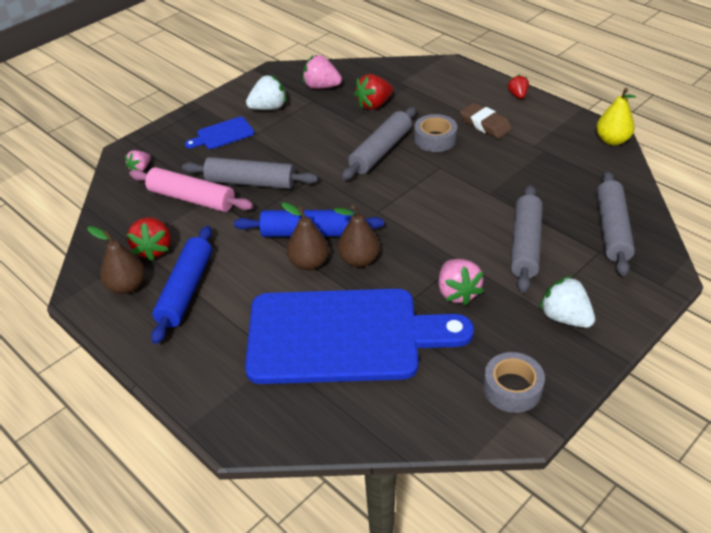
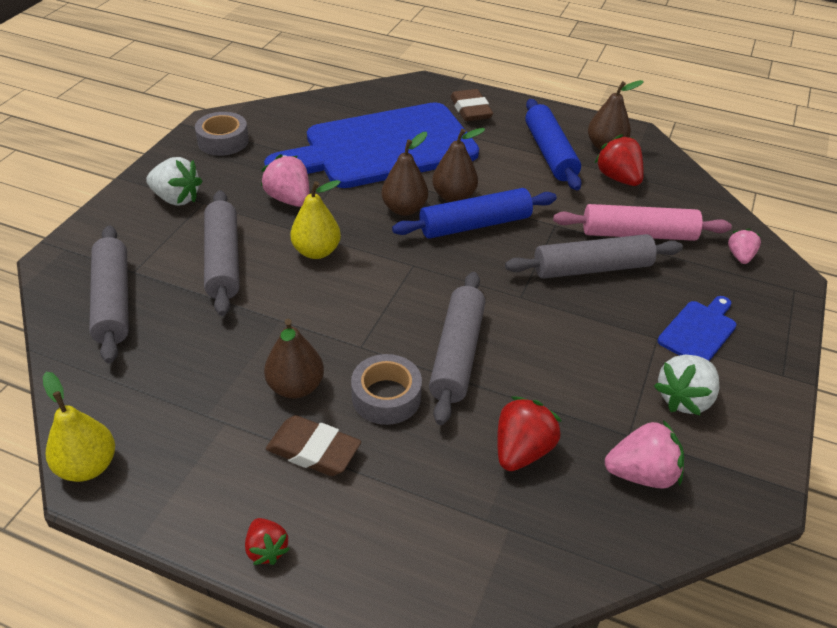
camera: 155 degrees right, 0 degrees up
none -> brown pear [264,319,324,399]
none -> yellow pear [290,180,341,259]
none -> brown eraser [451,89,493,121]

